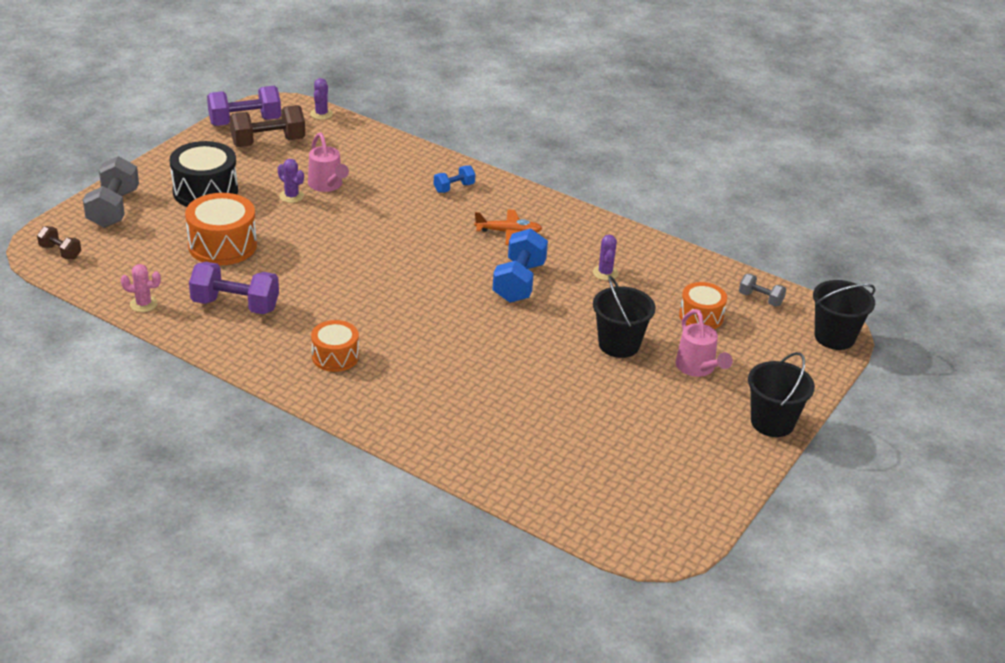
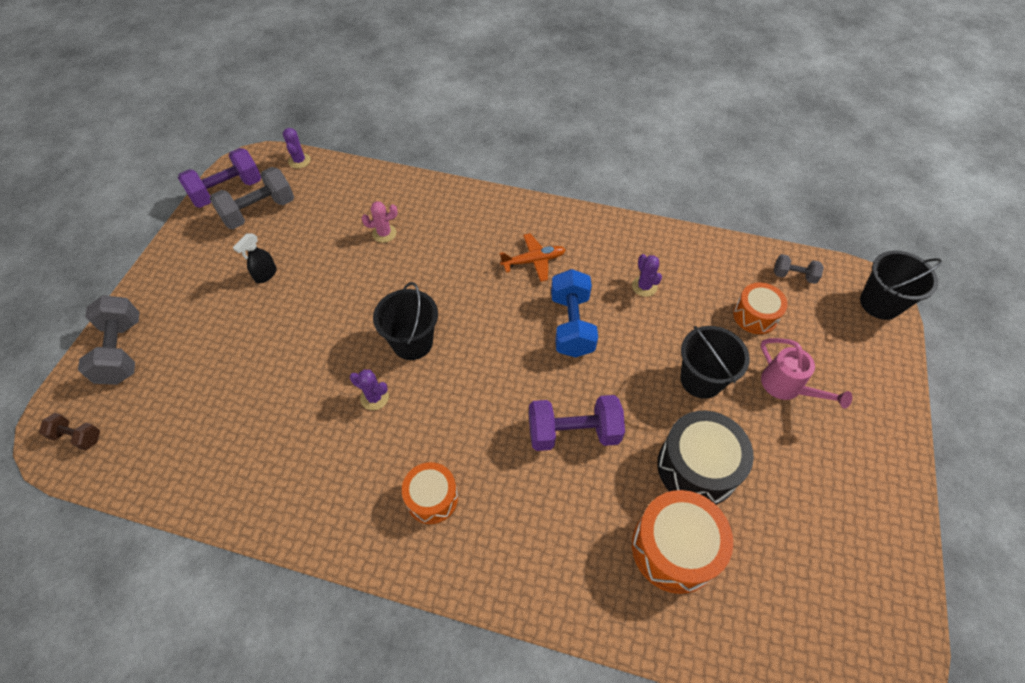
camera: 15 degrees left, 20 degrees up
pink cactus [121,264,161,312] -> pink cactus moved to [362,201,398,243]
black drum [170,141,238,207] -> black drum moved to [657,411,754,505]
orange drum [185,193,257,265] -> orange drum moved to [632,490,733,594]
purple dumbbell [189,262,279,314] -> purple dumbbell moved to [529,395,625,451]
brown dumbbell [230,105,305,147] -> grey dumbbell [209,167,294,229]
purple cactus [278,159,304,203] -> purple cactus moved to [350,369,389,410]
pink watering can [308,133,349,192] -> none
blue dumbbell [434,165,475,193] -> none
black bucket [748,352,815,437] -> black bucket moved to [373,282,438,360]
none -> black spray bottle [233,233,277,283]

